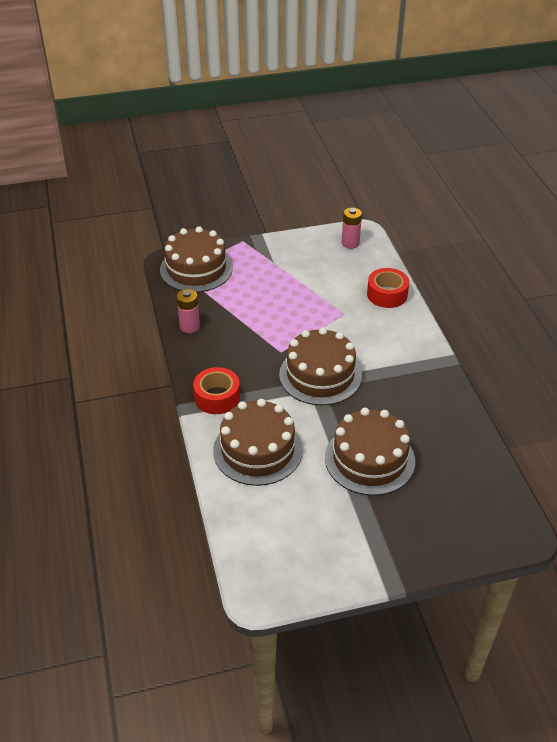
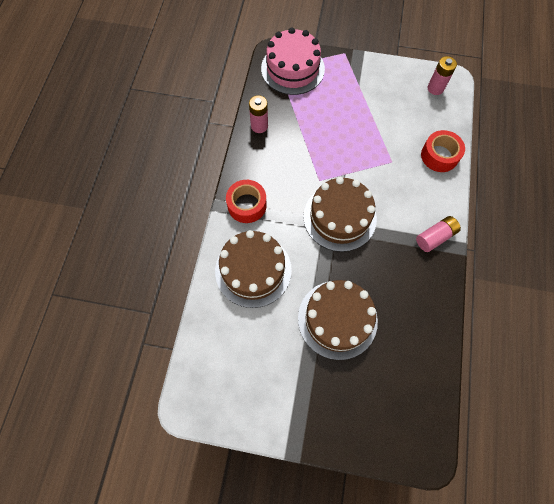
camera: 25 degrees right, 25 degrees up
brown cake [160,226,233,292] -> pink cake [261,27,325,95]
none -> pink battery [416,216,461,252]

